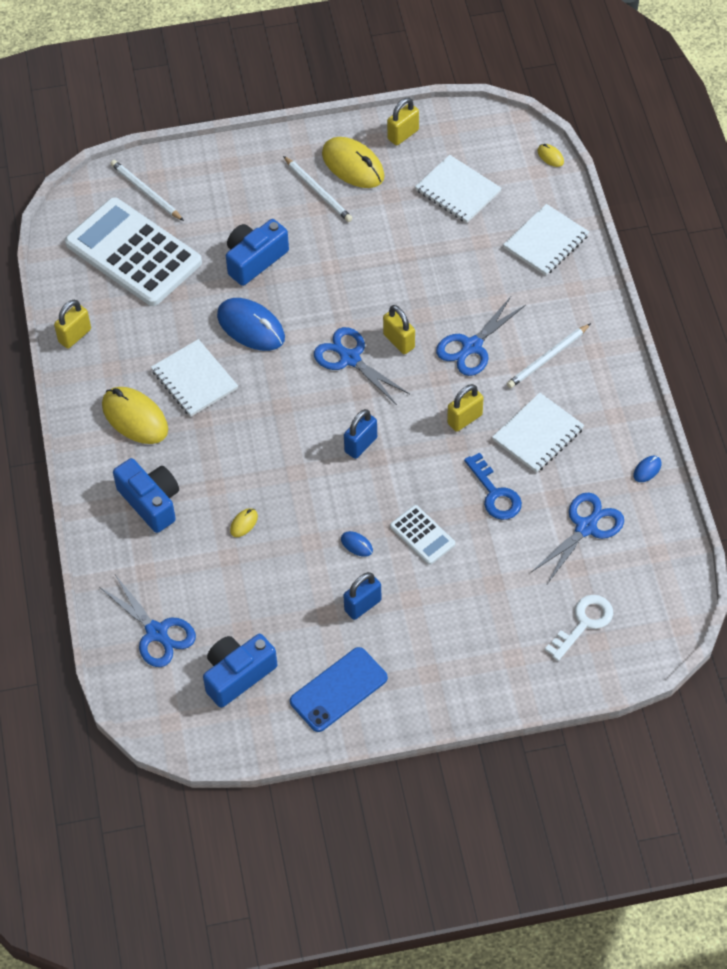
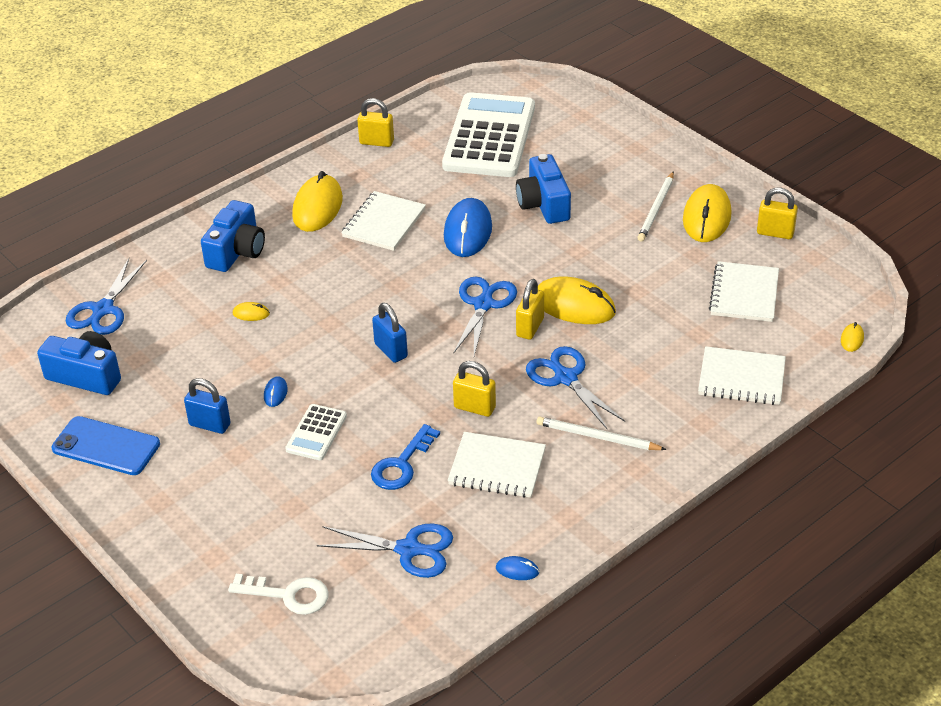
camera: 60 degrees right, 15 degrees down
white pencil [110,160,184,221] -> none
blue camera [226,219,289,286] -> blue camera turned 120 degrees counterclockwise [516,154,571,224]
blue padlock [344,409,377,459] -> blue padlock turned 45 degrees clockwise [372,303,408,363]
blue scissors [436,297,526,376] -> blue scissors turned 45 degrees clockwise [526,346,625,429]
none -> yellow mouse [538,276,616,324]

